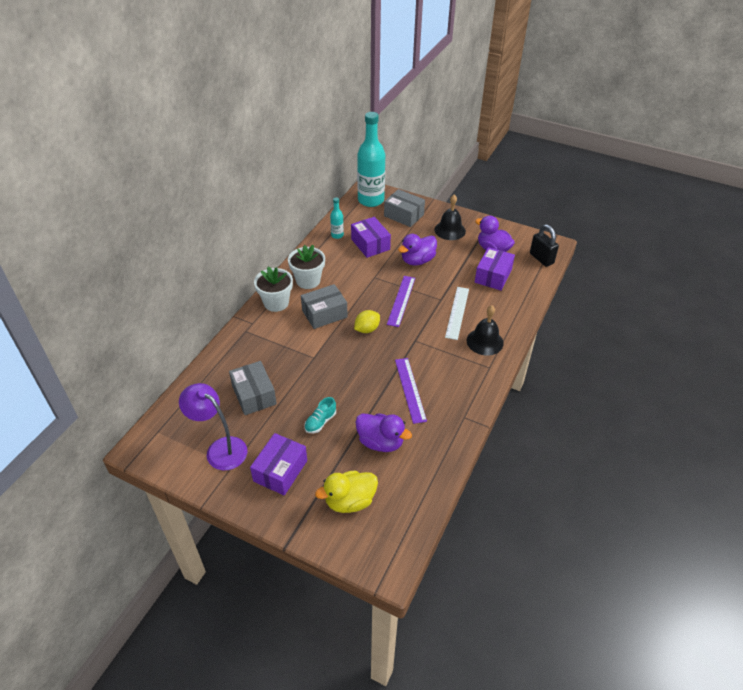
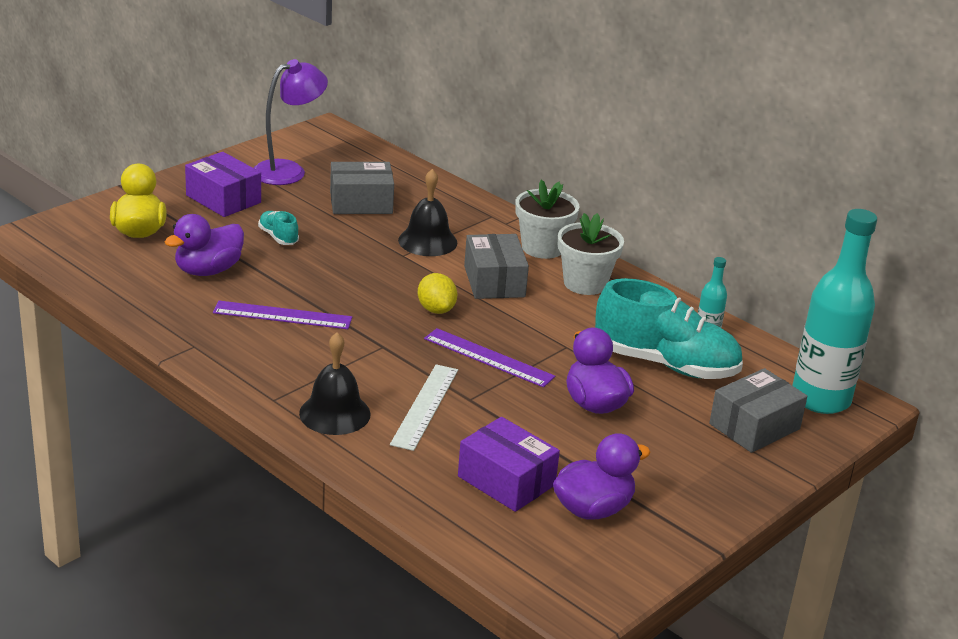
camera: 105 degrees right, 15 degrees down
purple box [351,217,391,258] -> turquoise shoe [595,278,743,379]
black bell [434,195,466,240] -> black bell moved to [398,169,457,256]
white ruler [445,287,469,340] -> white ruler turned 75 degrees clockwise [390,364,458,451]
black padlock [530,224,559,267] -> none

